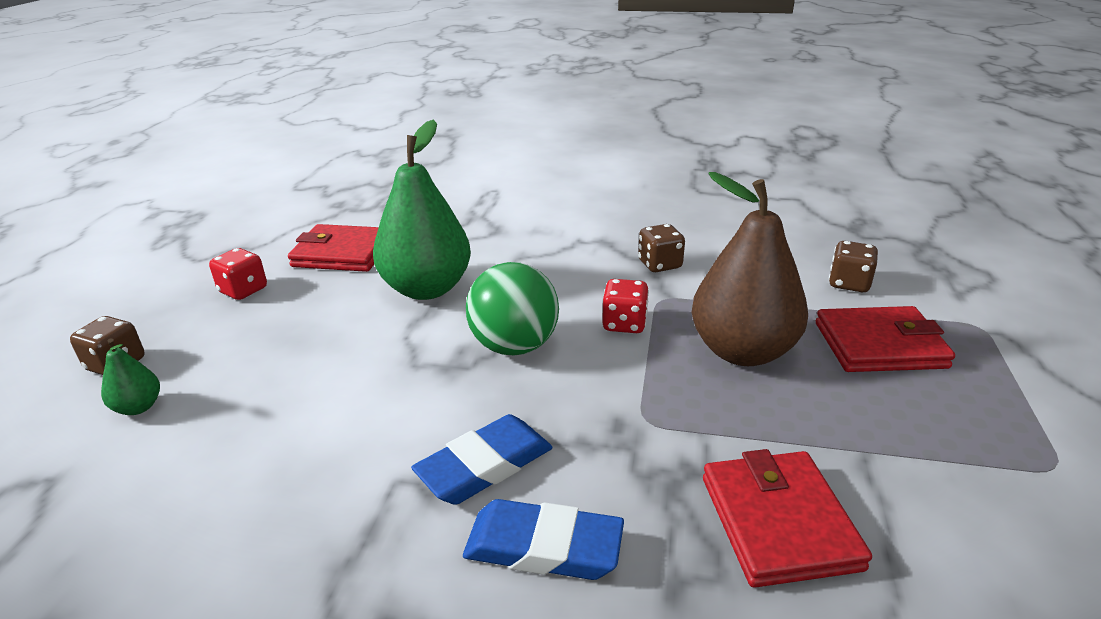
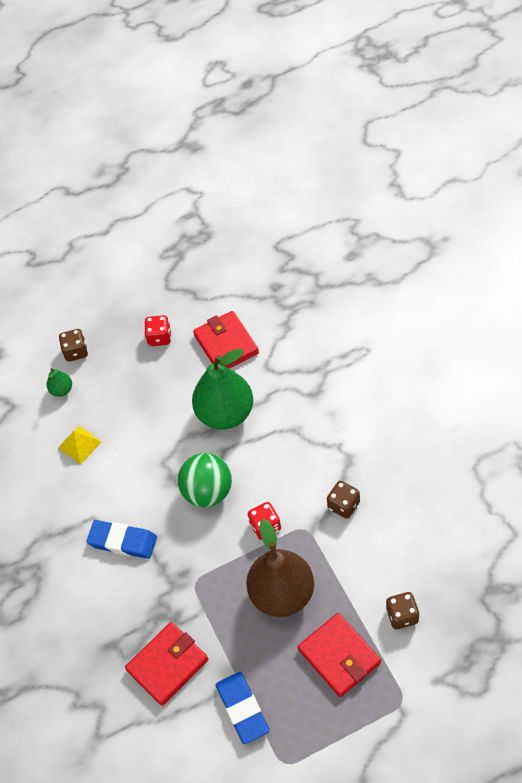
camera: 60 degrees right, 25 degrees up
blue eraser [463,499,624,580] -> blue eraser moved to [216,672,269,744]
none -> yellow pyramid [58,426,102,465]

